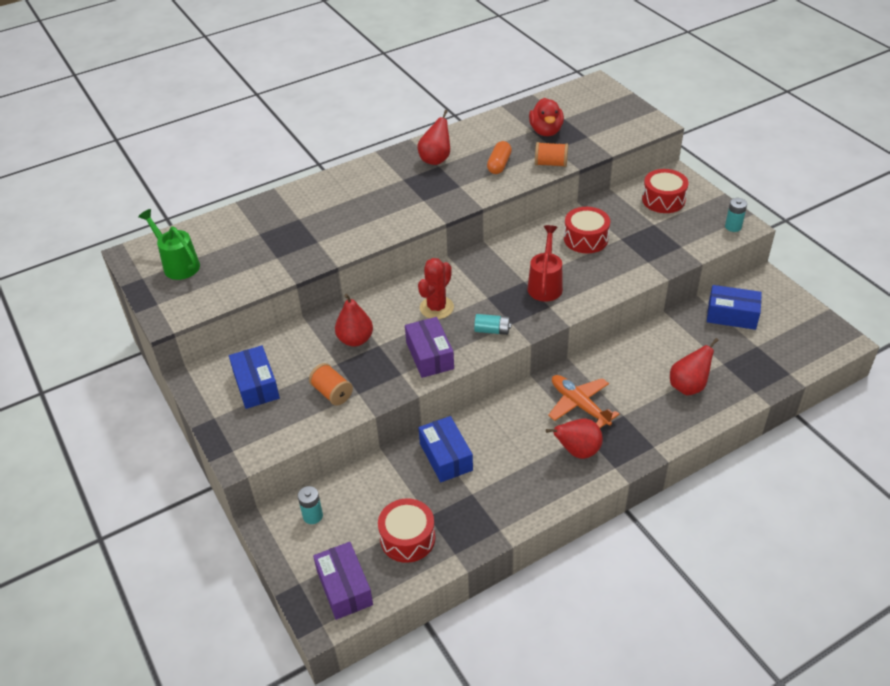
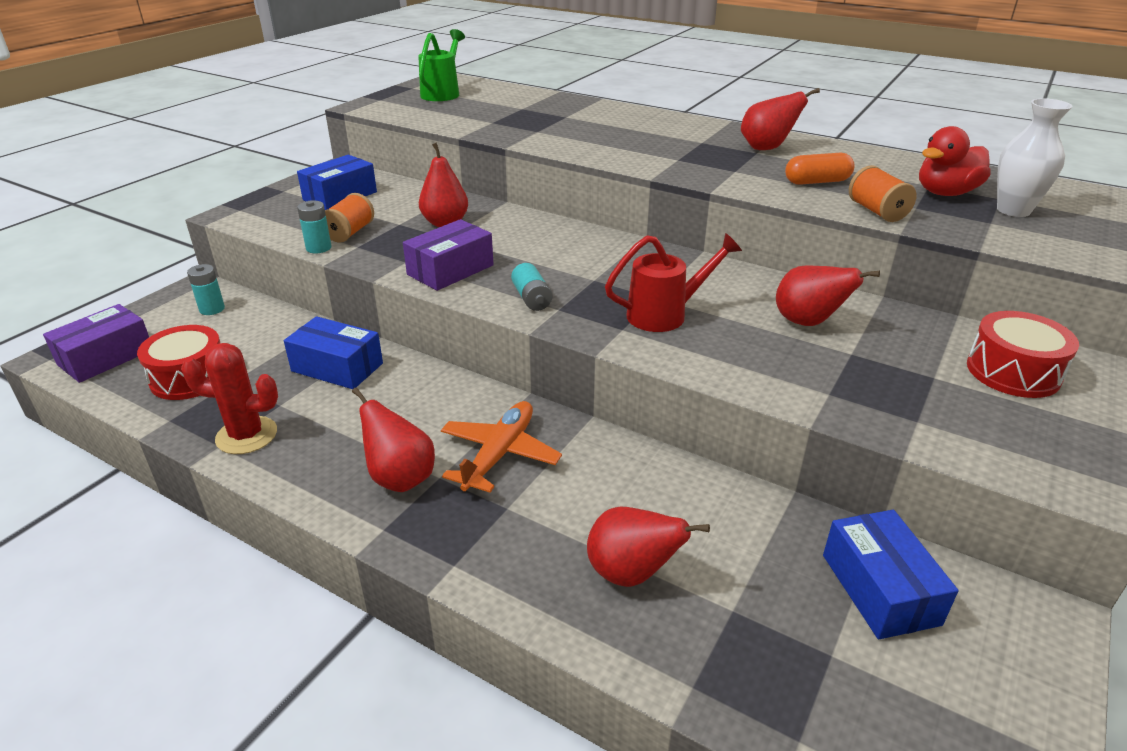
camera: 60 degrees right, 10 degrees down
red cactus [418,258,454,319] -> red cactus moved to [181,343,278,454]
blue box [418,416,473,482] -> blue box turned 75 degrees clockwise [284,316,383,389]
red drum [564,207,610,254] -> red pear [776,266,880,326]
turquoise battery [725,198,747,232] -> turquoise battery moved to [297,201,332,253]
none -> white vase [997,98,1073,217]

